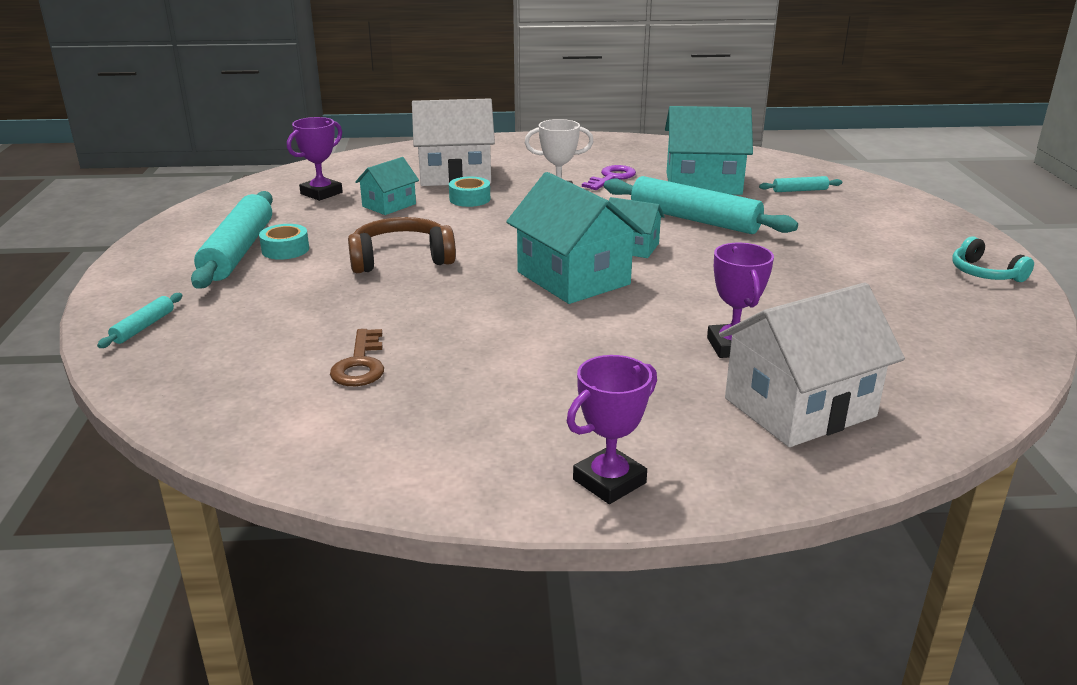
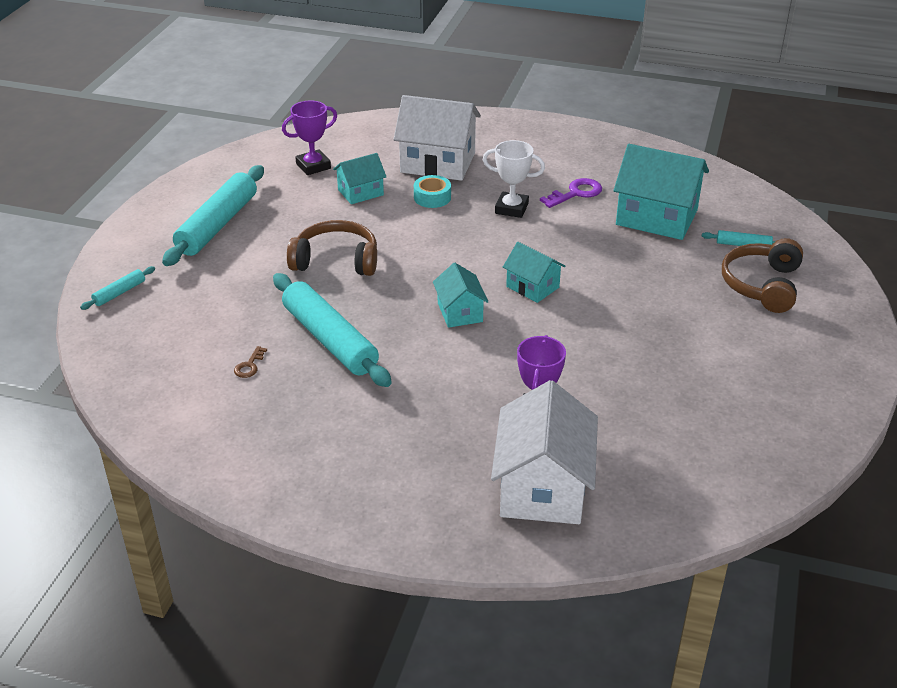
camera: 20 degrees right, 10 degrees up
turquoise tape [259,224,309,260] -> none
brown key [330,329,384,386] -> brown key [234,346,267,378], size x0.57
turquoise house [506,172,644,304] -> turquoise house [433,263,489,328], size x0.55
purple trophy [567,355,657,504] -> none
turquoise rolling pin [604,176,798,234] -> turquoise rolling pin moved to [273,273,392,387]
white house [719,283,905,447] -> white house turned 75 degrees counterclockwise [491,380,598,524]
turquoise headphones [952,236,1034,282] -> none
none -> brown headphones [722,238,803,313]

